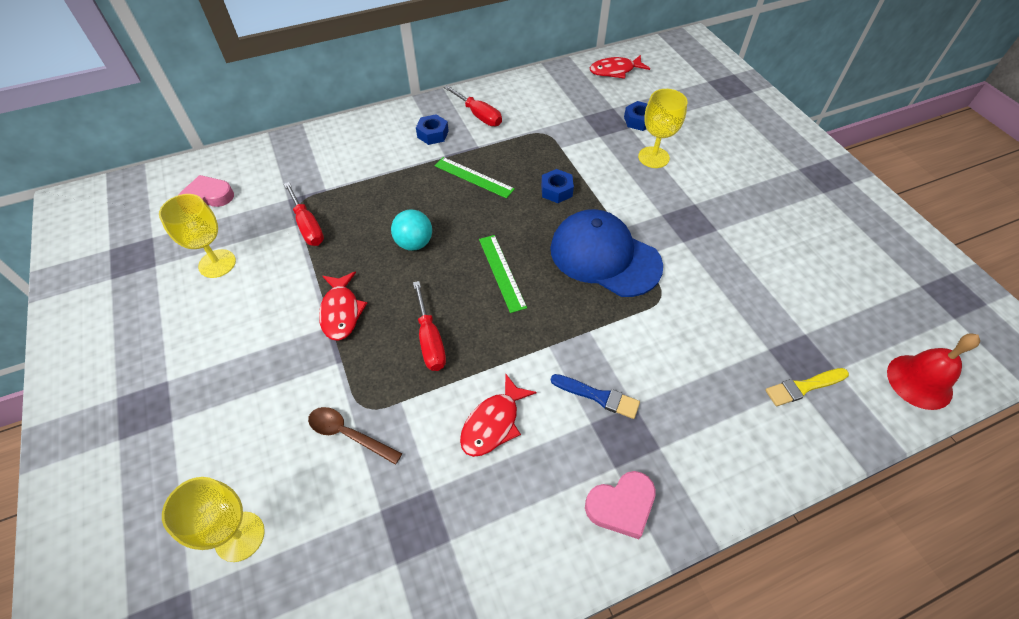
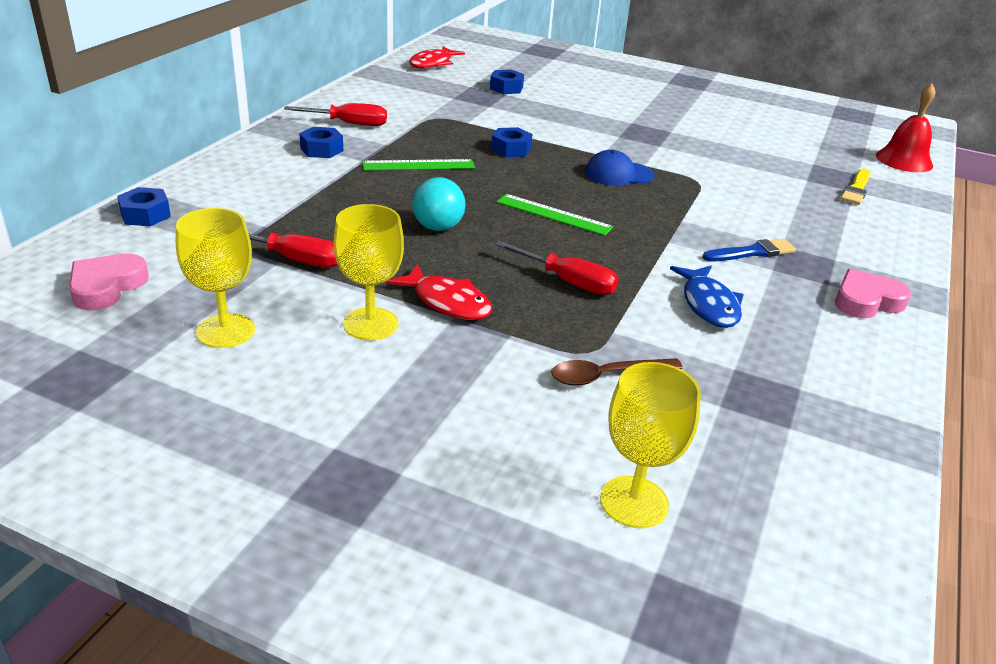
camera: 45 degrees left, 20 degrees down
red fish [460,374,537,457] -> blue fish [670,266,744,328]
blue cap [550,209,663,297] -> blue cap [585,150,655,186], size x0.54
pink heart [585,471,656,539] -> pink heart turned 135 degrees counterclockwise [835,269,911,318]
yellow goblet [638,89,687,168] -> yellow goblet moved to [334,204,404,340]
none -> blue nut [117,187,171,226]

